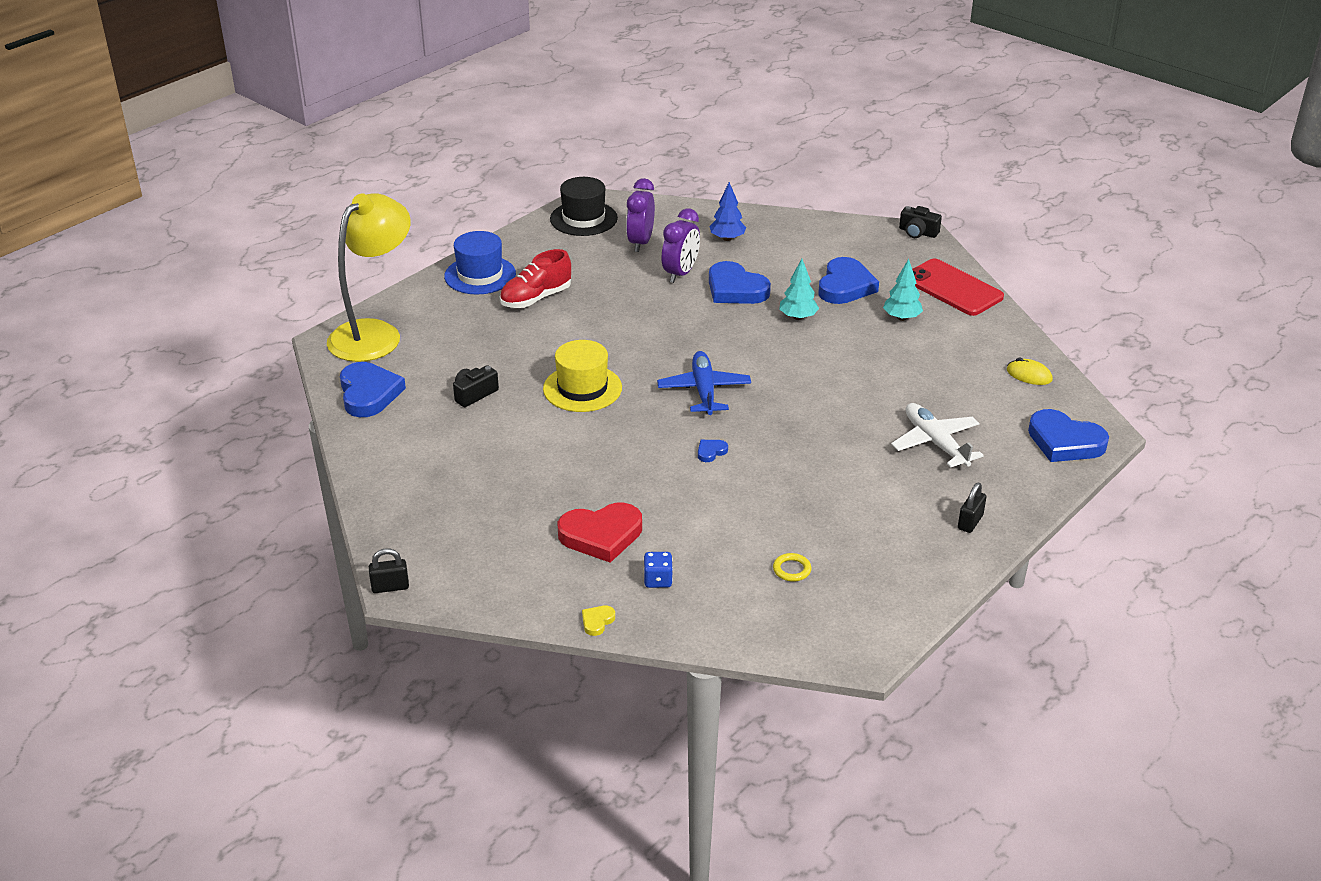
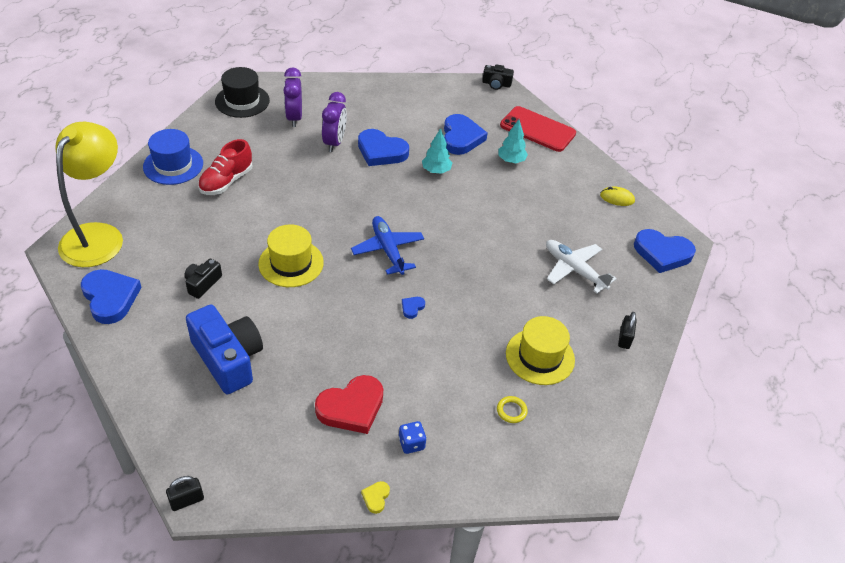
camera: 20 degrees left, 10 degrees up
blue tree [710,182,746,241] -> none
none -> blue camera [186,305,263,394]
none -> yellow hat [506,316,575,385]

